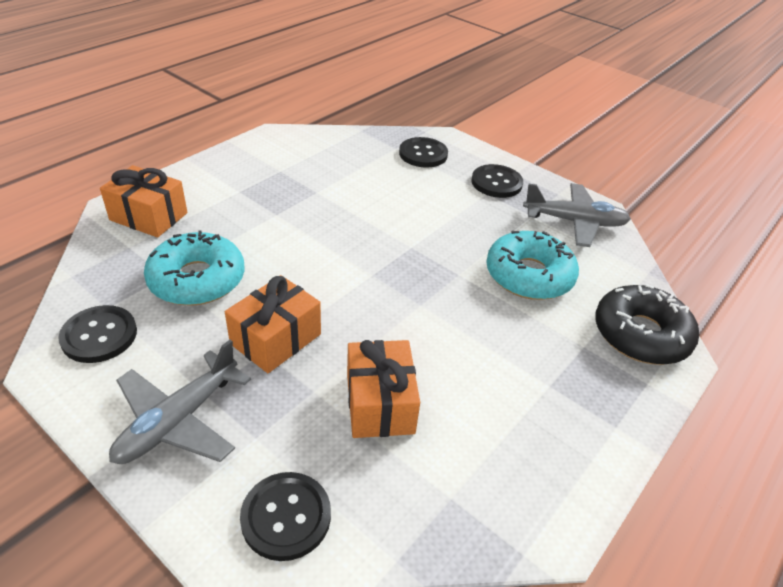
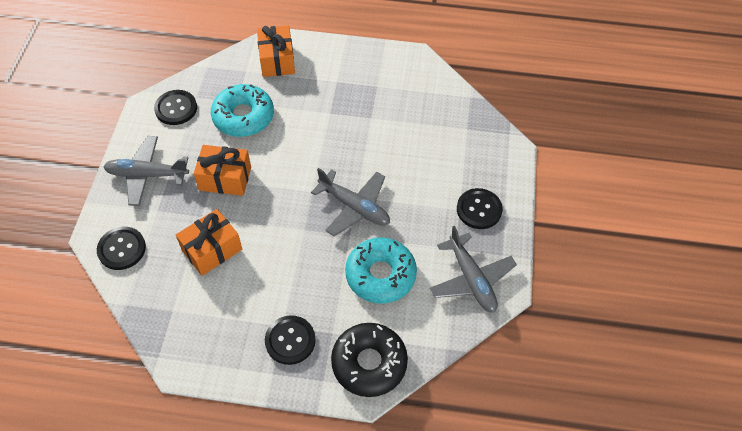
camera: 60 degrees right, 15 degrees up
black button [399,137,448,168] -> black button moved to [265,315,316,365]
none -> grey plane [311,168,390,236]

